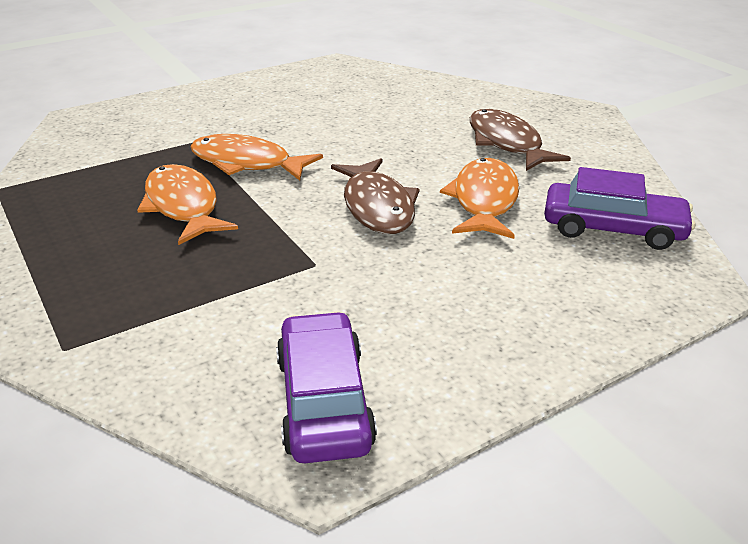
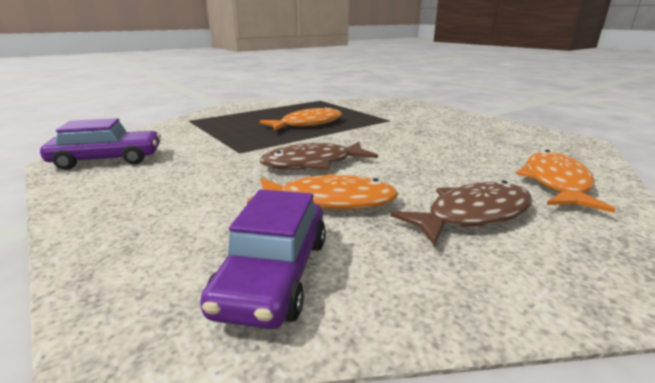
camera: 85 degrees right, 10 degrees down
orange fish [190,134,323,181] -> orange fish moved to [516,150,616,213]

